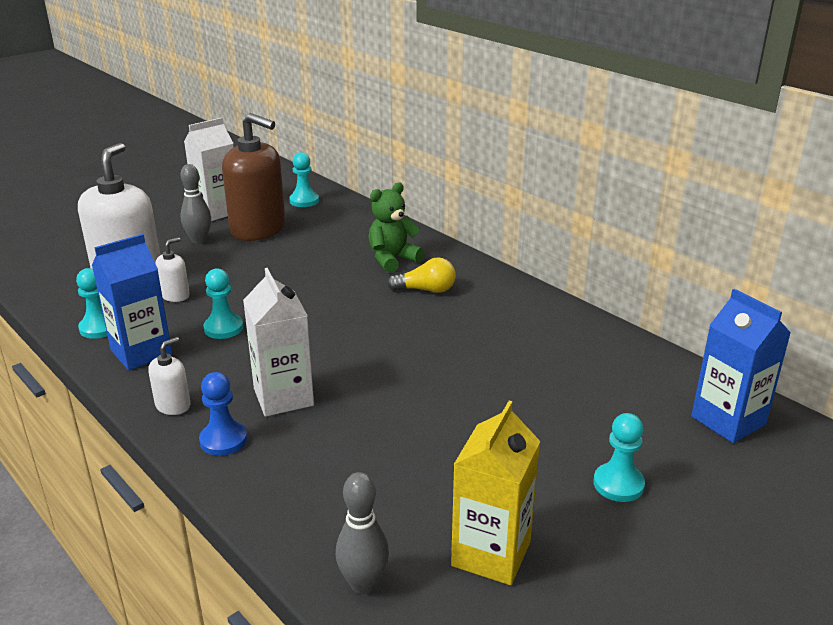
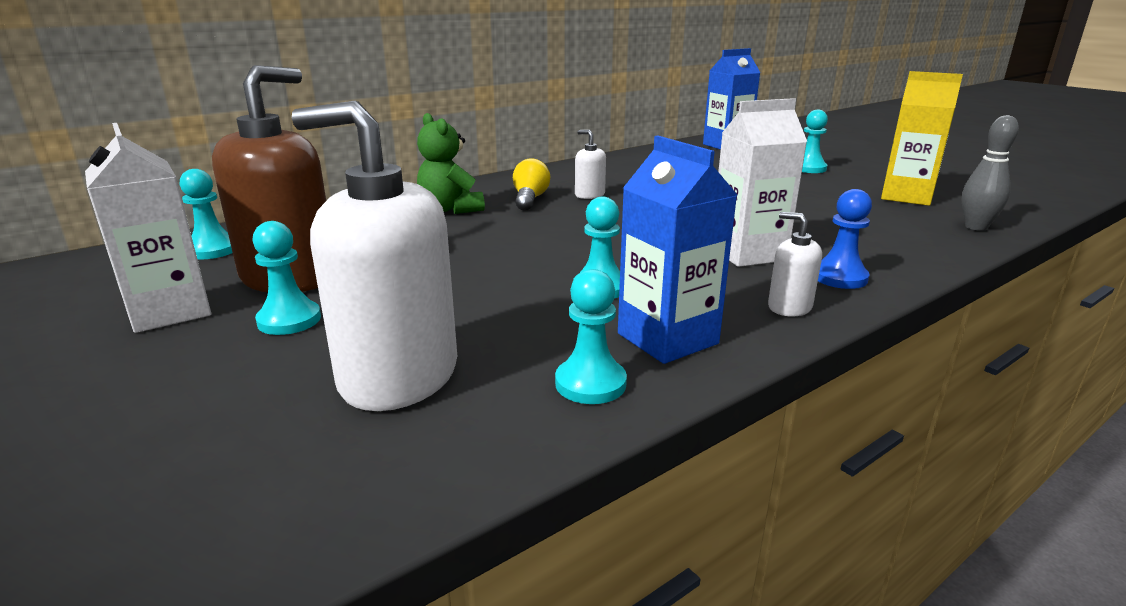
camera: 85 degrees left, 5 degrees down
white soap dispenser [155,237,190,302] -> white soap dispenser moved to [575,130,606,199]
grey bowling pin [180,164,211,244] -> turquoise pawn [252,221,321,335]

